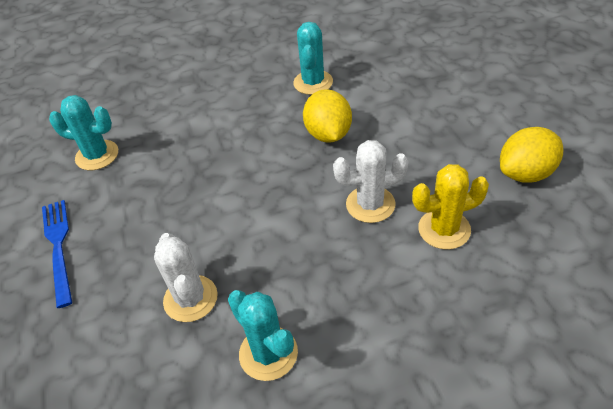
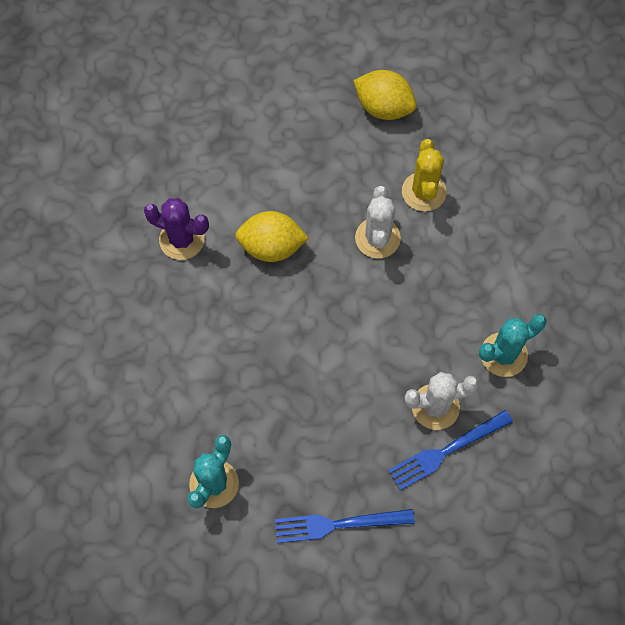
camera: 80 degrees left, 20 degrees up
turquoise cactus [293,22,333,95] -> purple cactus [144,198,209,260]
yellow lemon [500,127,563,183] -> yellow lemon turned 45 degrees counterclockwise [353,70,416,120]
none -> blue fork [388,410,513,490]

